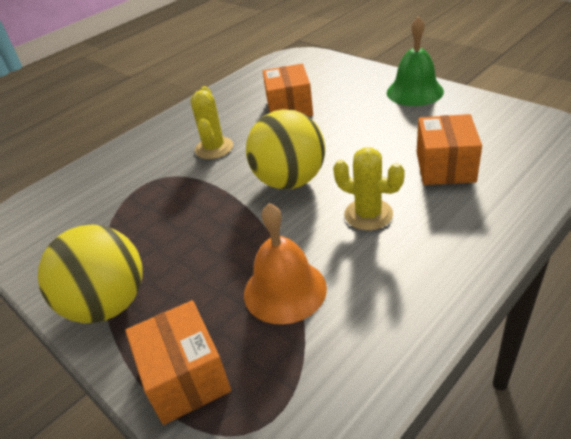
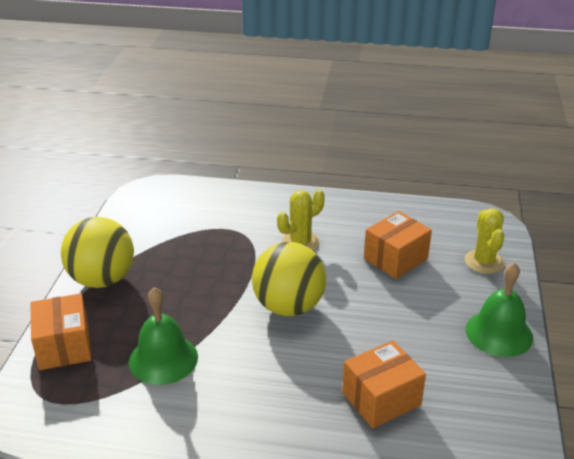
camera: 50 degrees right, 5 degrees down
orange box [125,300,231,425] -> orange box turned 45 degrees counterclockwise [31,293,91,370]
orange bell [244,203,327,324] -> green bell [129,287,198,385]
yellow cactus [333,147,405,230] -> yellow cactus moved to [465,208,504,274]

